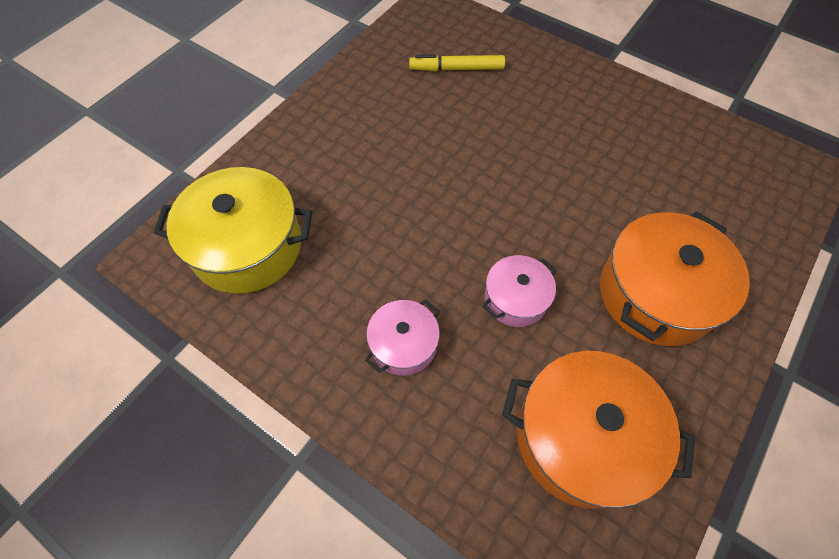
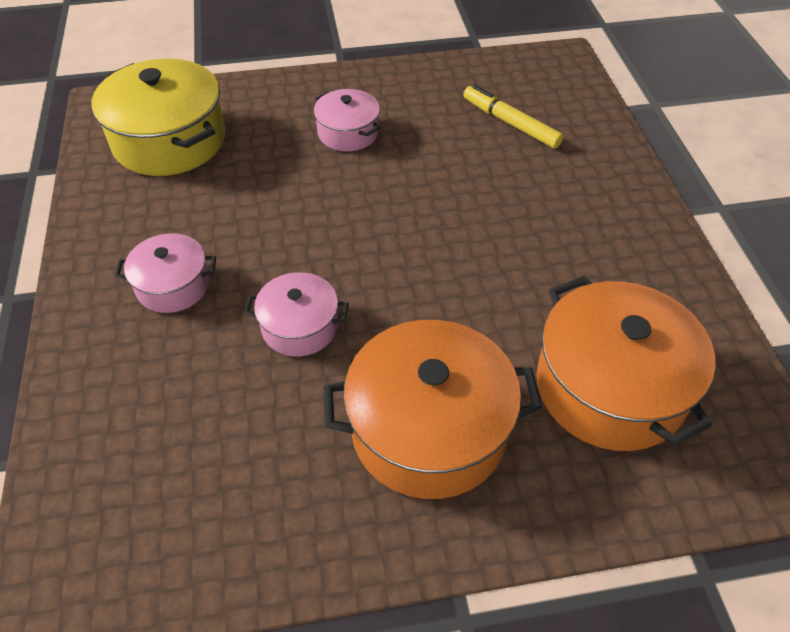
camera: 45 degrees right, 10 degrees down
orange pot [502,351,695,509] -> orange pot moved to [537,276,716,451]
none -> pink pot [314,89,381,152]

